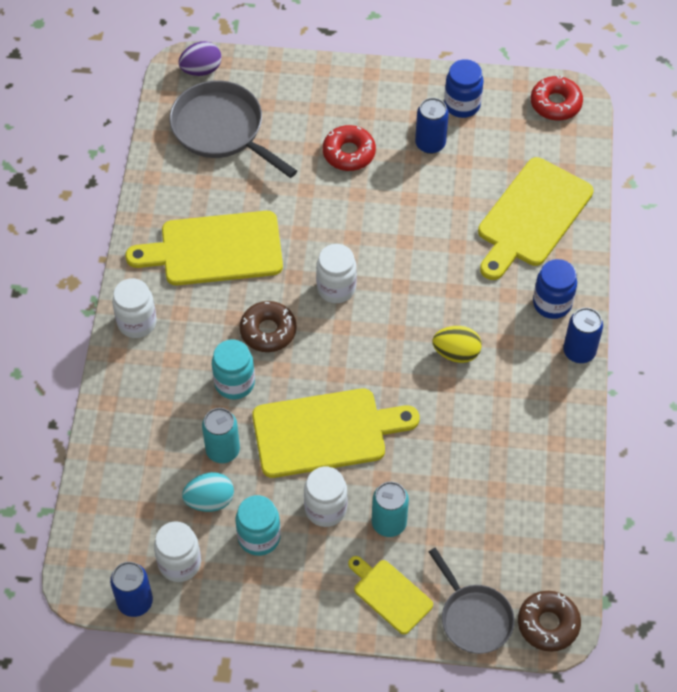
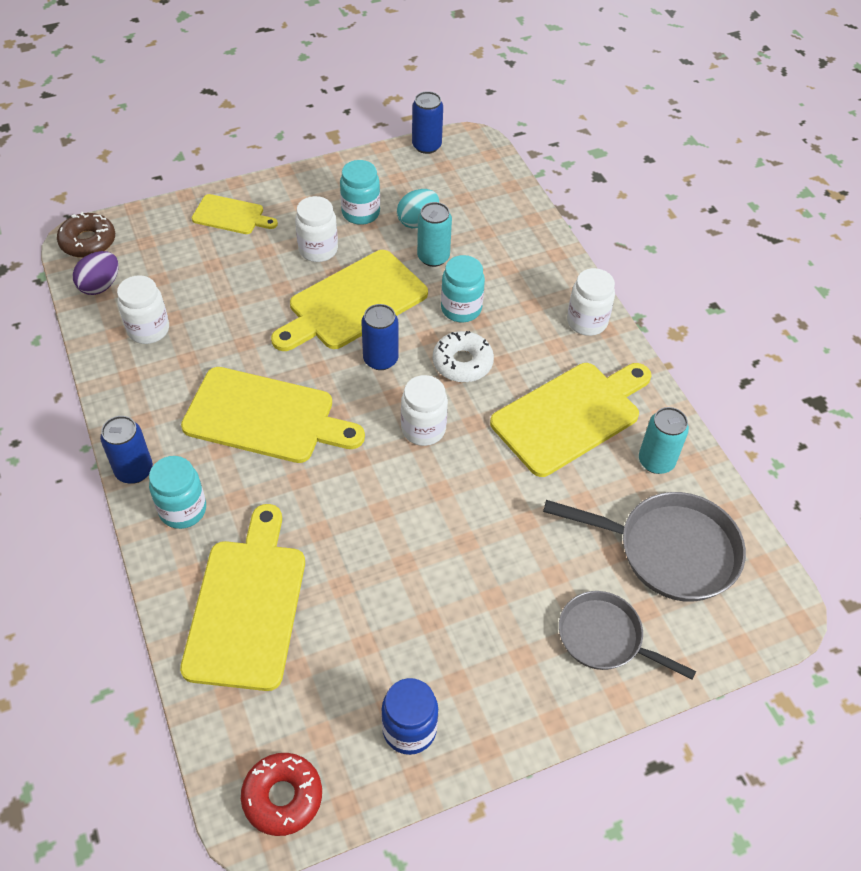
camera: 150 degrees right, 5 degrees down
white jar [154,521,201,582] -> white jar moved to [117,275,169,344]
purple egg [178,41,221,76] -> purple egg moved to [73,251,119,295]
brown donut [240,301,297,352] -> white donut [433,331,494,382]
red donut [323,125,376,171] -> none
turquoise can [372,482,409,537] -> turquoise can moved to [639,407,689,474]
blue can [415,98,449,154] -> blue can moved to [361,304,399,370]
grey pan [429,548,515,654] -> grey pan moved to [559,591,696,680]
yellow egg [432,326,482,363] -> yellow cutting board [181,367,365,463]
blue jar [533,259,577,319] -> turquoise jar [149,456,206,529]

